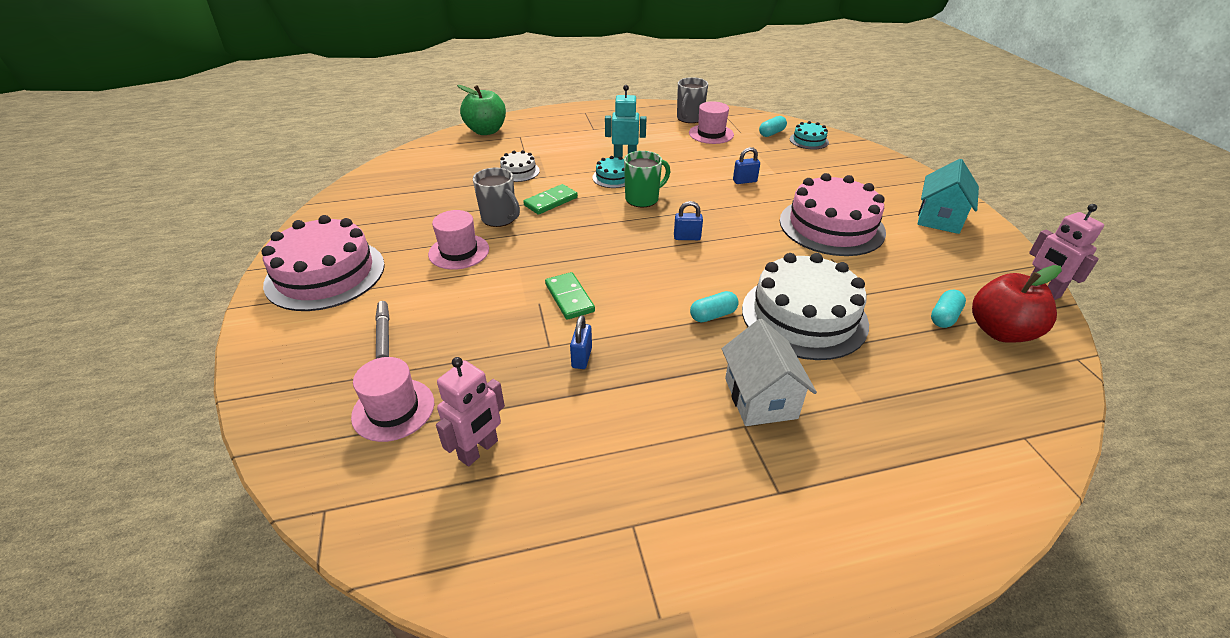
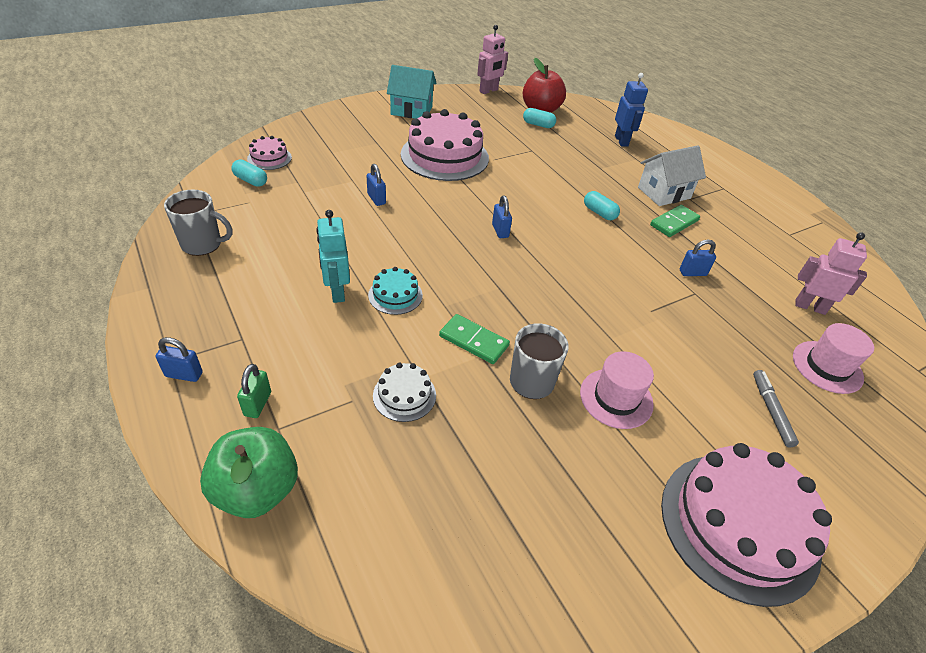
camera: 110 degrees left, 5 degrees up
grey marker [375,301,390,359] -> grey marker turned 120 degrees clockwise [753,370,799,448]
green domino [545,272,595,320] -> green domino moved to [650,205,700,237]
green mug [624,151,670,208] -> none
pink hat [689,101,734,144] -> none
white cake [742,253,869,360] -> none
turquoise cake [790,121,829,149] -> pink cake [247,136,292,170]
none -> blue padlock [156,337,203,382]
none -> green padlock [237,364,271,418]
none -> blue robot [615,73,648,147]

